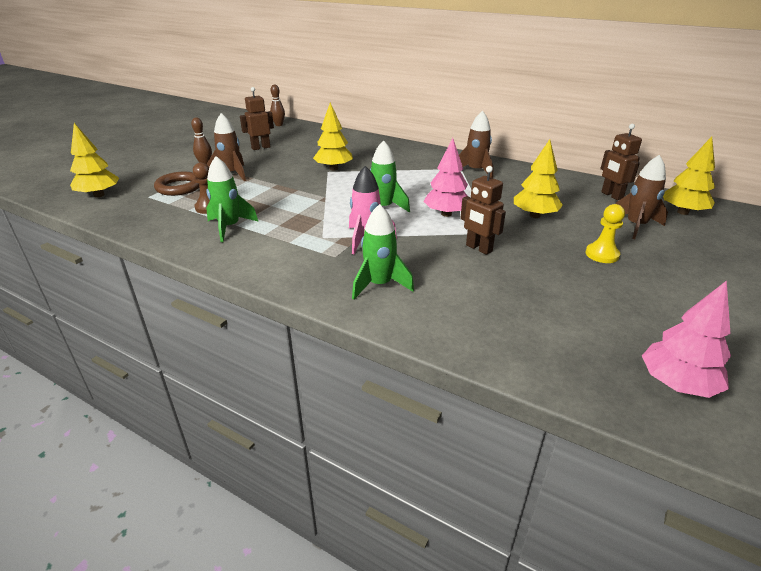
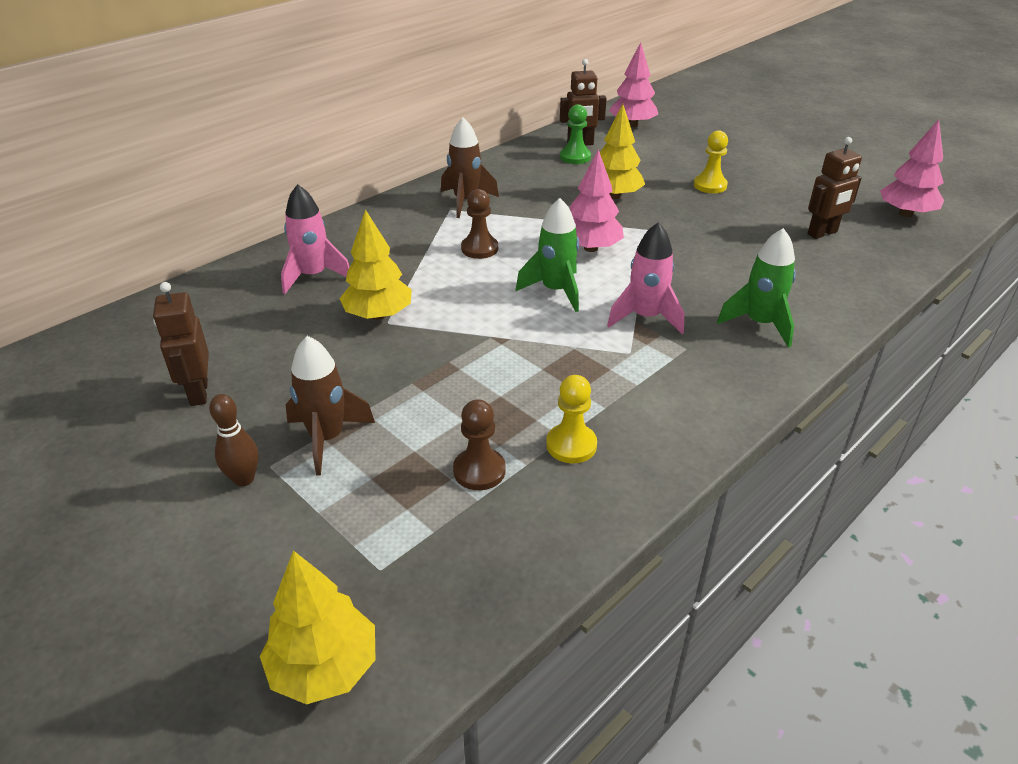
camera: 75 degrees left, 5 degrees up
brown ring [154,172,199,196] -> none
green rocket [206,156,259,242] -> yellow pawn [546,375,597,463]
brown bowling pin [270,84,285,126] -> none
brown robot [460,166,506,255] -> brown robot moved to [808,137,862,239]
brown rocket [615,155,668,239] -> none
yellow tree [663,136,715,215] -> pink tree [609,42,658,127]
none -> pink rocket [281,184,349,294]
none -> brown pawn [461,189,498,259]
none -> green pawn [560,104,591,164]

